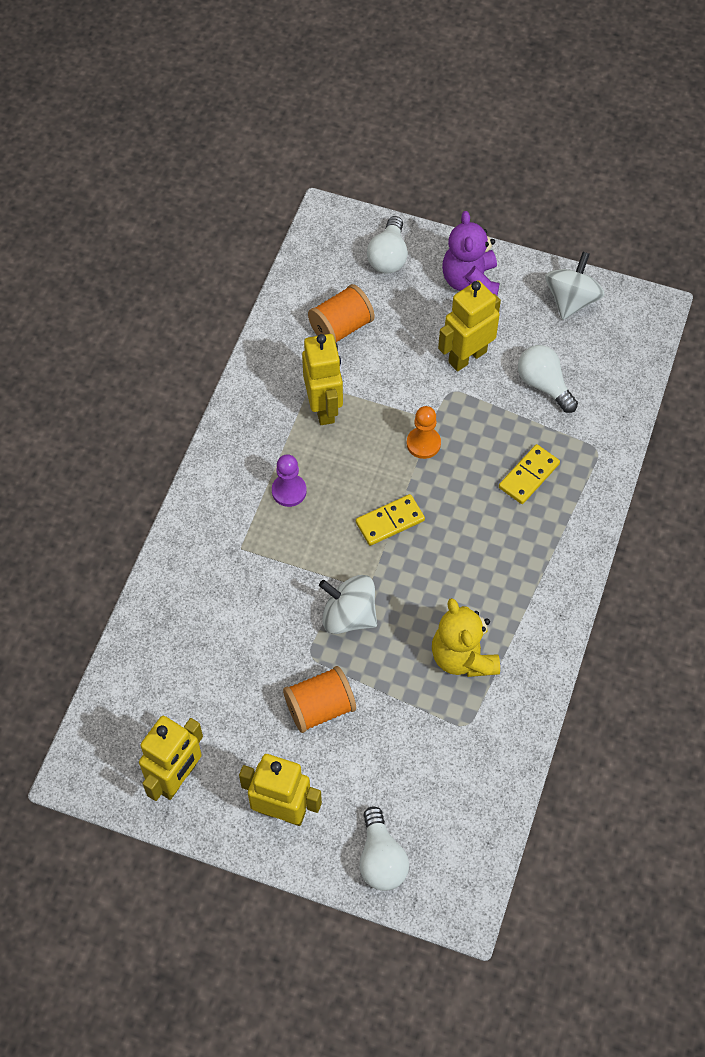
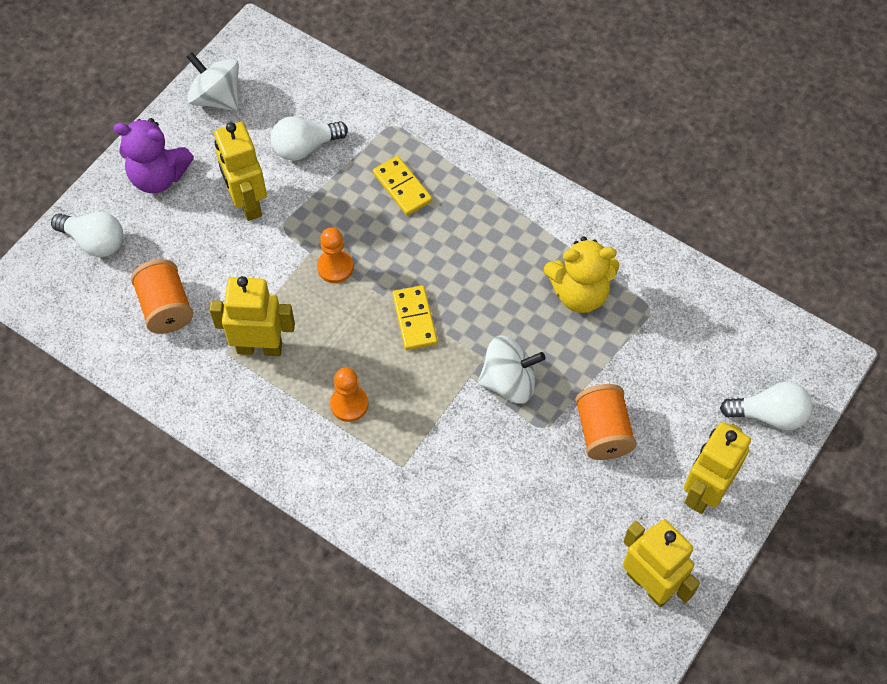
camera: 75 degrees left, 0 degrees up
purple pawn [272,454,307,507] -> orange pawn [330,368,368,422]
white spinning top [319,575,377,634] -> white spinning top turned 135 degrees counterclockwise [478,336,545,404]

